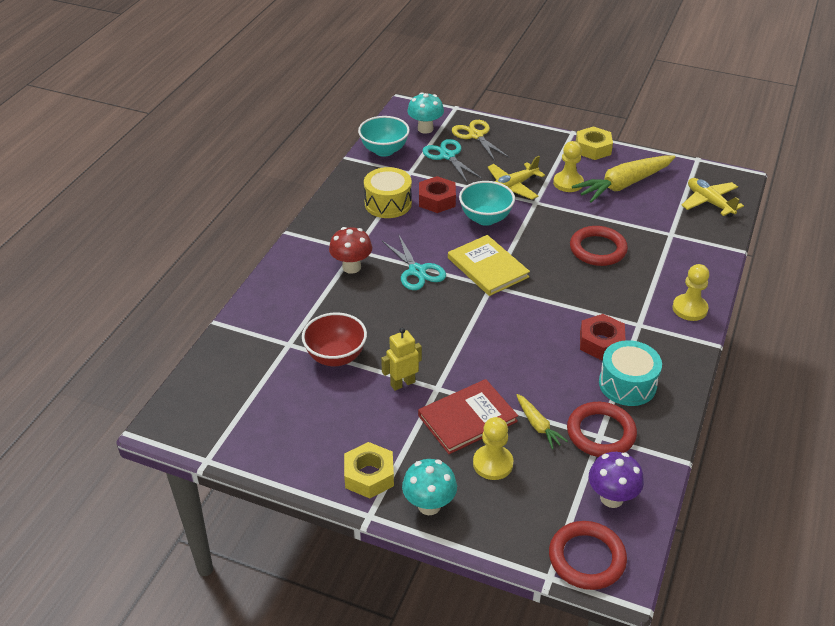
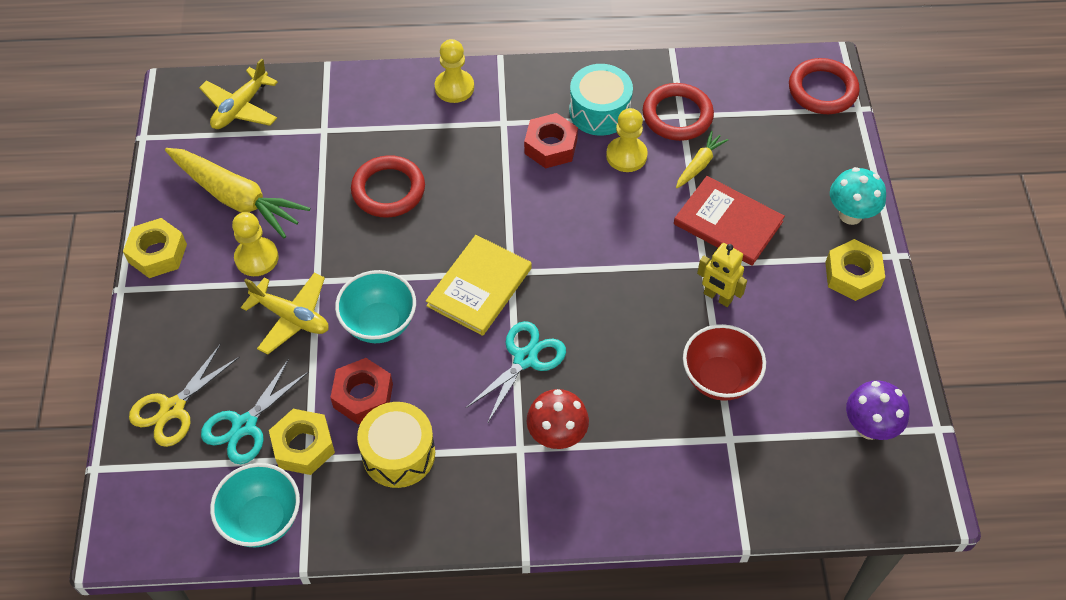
camera: 115 degrees left, 15 degrees up
turquoise mushroom [407,92,444,134] -> none
yellow pawn [473,417,513,480] -> yellow pawn moved to [606,108,648,172]
purple mushroom [589,452,644,508] -> purple mushroom moved to [846,380,909,440]
none -> yellow nut [269,409,335,475]

